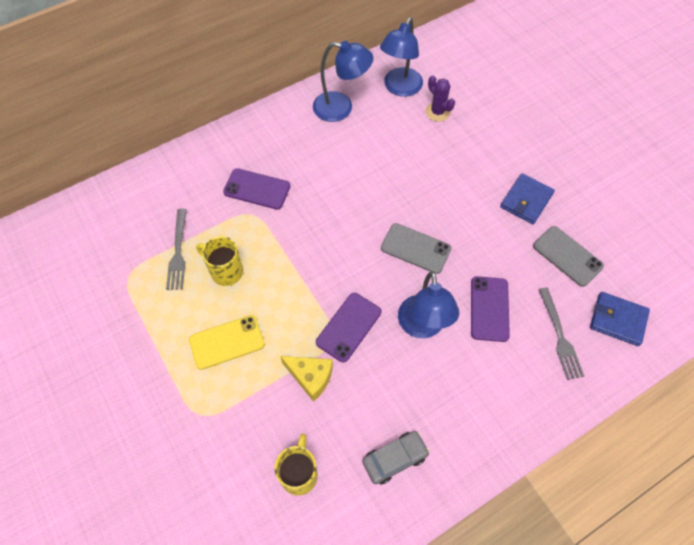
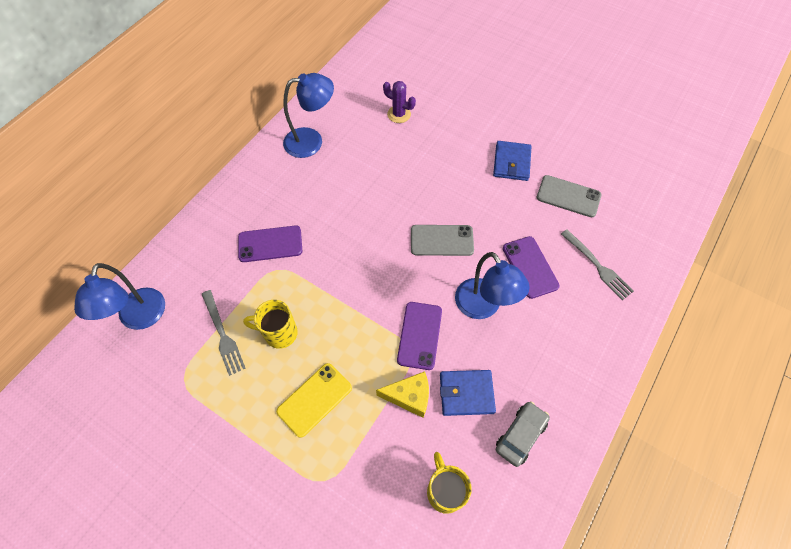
camera: 25 degrees left, 0 degrees up
blue lamp [380,18,423,97] -> blue lamp moved to [74,263,165,330]
blue wallet [590,292,650,346] -> blue wallet moved to [440,370,496,416]

